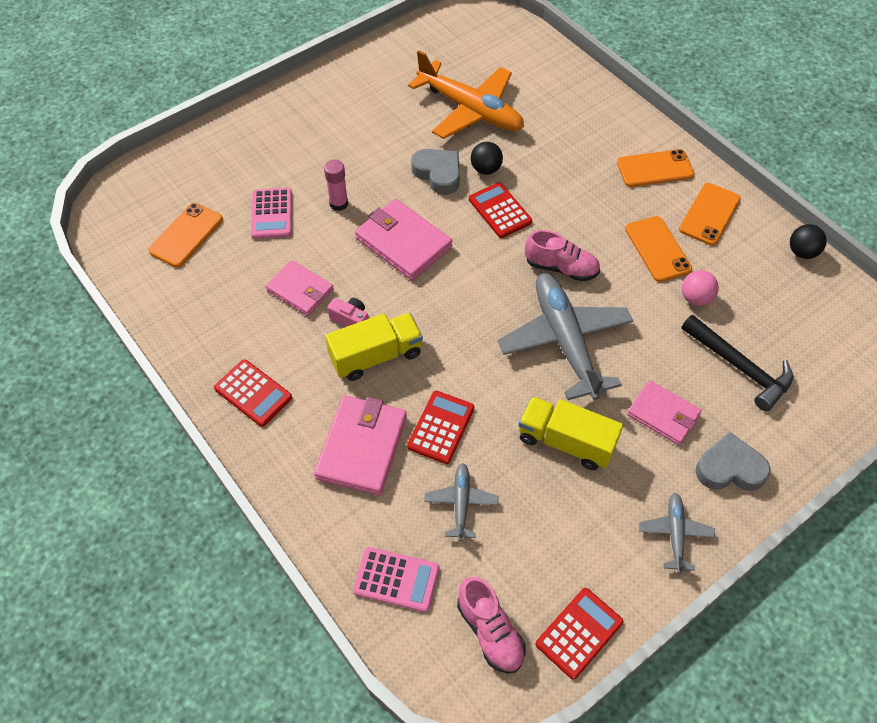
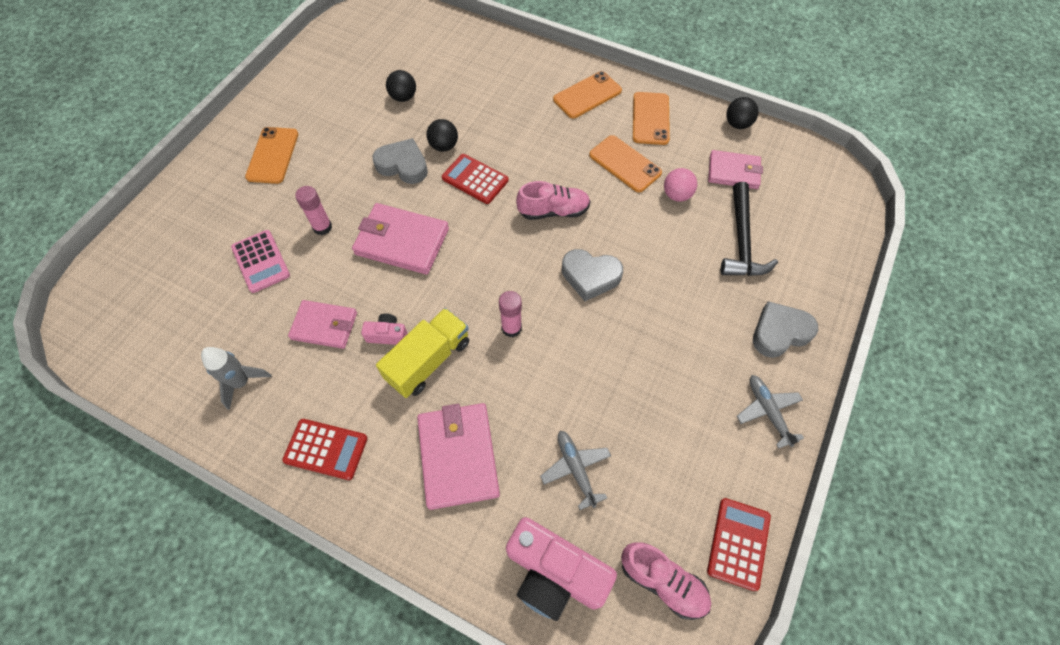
camera: 25 degrees left, 5 degrees up
orange phone [148,203,223,267] -> orange phone moved to [245,127,298,184]
pink calculator [353,547,439,612] -> pink camera [506,517,617,621]
red calculator [407,391,474,464] -> none
orange plane [408,50,524,139] -> black ball [386,70,416,102]
grey plane [498,273,633,400] -> grey heart [562,249,623,301]
yellow truck [518,396,623,470] -> none
pink wallet [627,380,702,445] -> pink wallet moved to [708,150,763,189]
black hammer [681,315,793,411] -> black hammer turned 75 degrees clockwise [721,182,778,276]
none -> grey rocket [201,347,272,410]
none -> pink glue stick [499,291,522,337]

